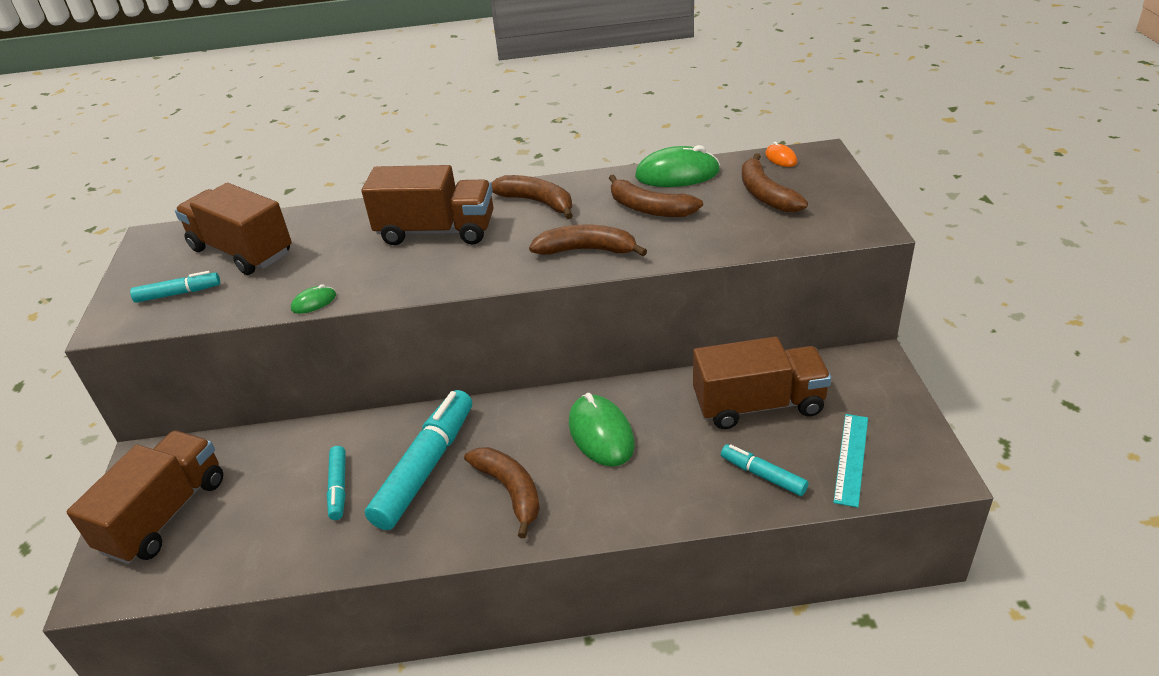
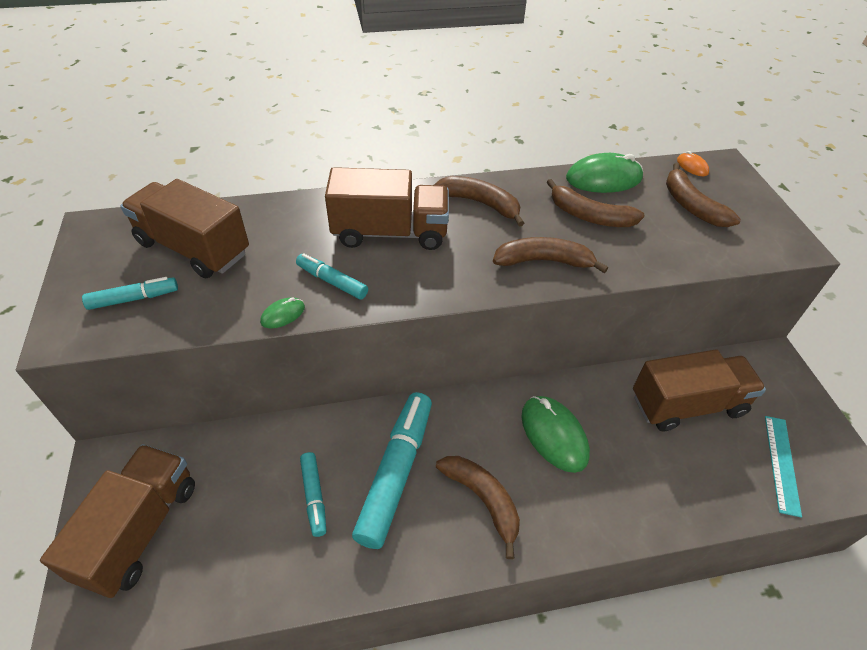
camera: 10 degrees left, 10 degrees up
turquoise marker [721,444,808,496] -> turquoise marker moved to [296,253,368,300]

